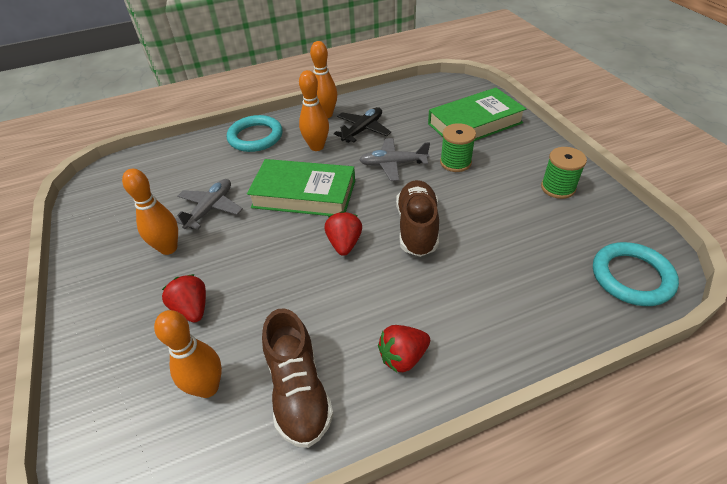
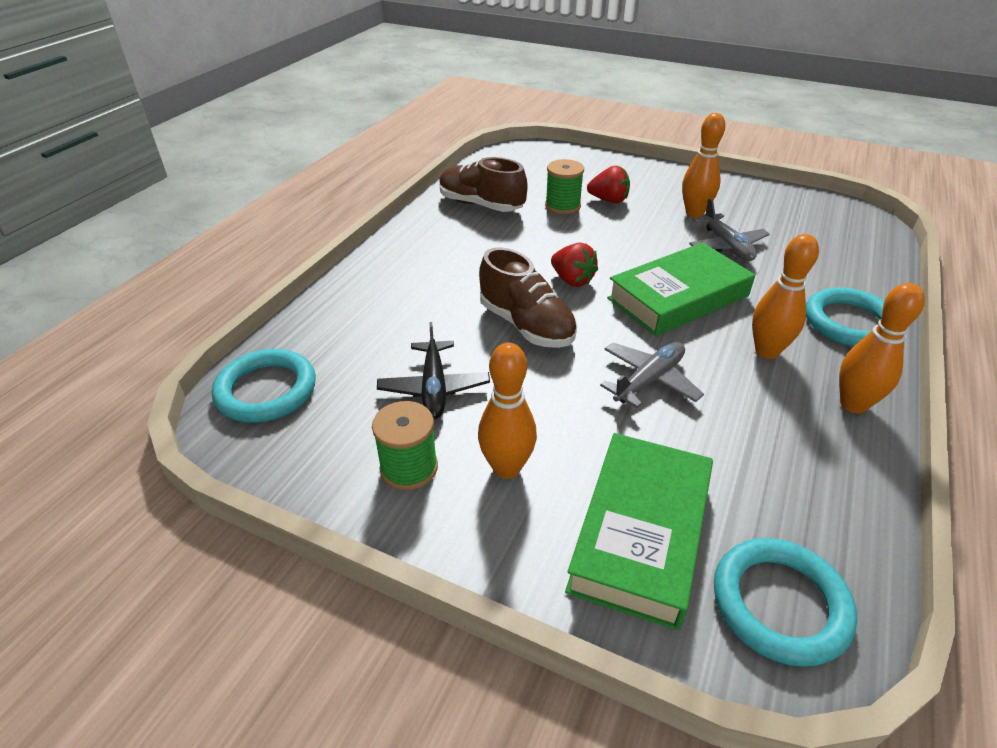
camera: 135 degrees right, 5 degrees down
orange bowling pin [154,310,222,398] -> orange bowling pin moved to [478,343,537,479]
black plane [334,107,391,143] -> black plane moved to [377,322,490,419]
red strawberry [378,325,430,372] -> none
green spool [440,123,476,172] -> green spool moved to [545,159,584,214]
none -> turquoise ring [714,538,857,667]

